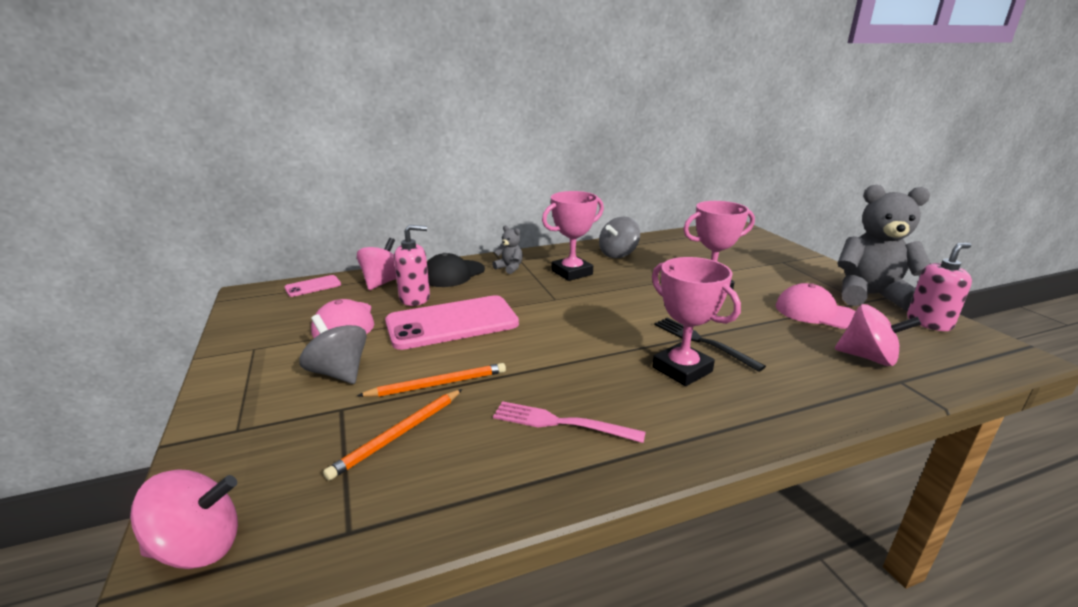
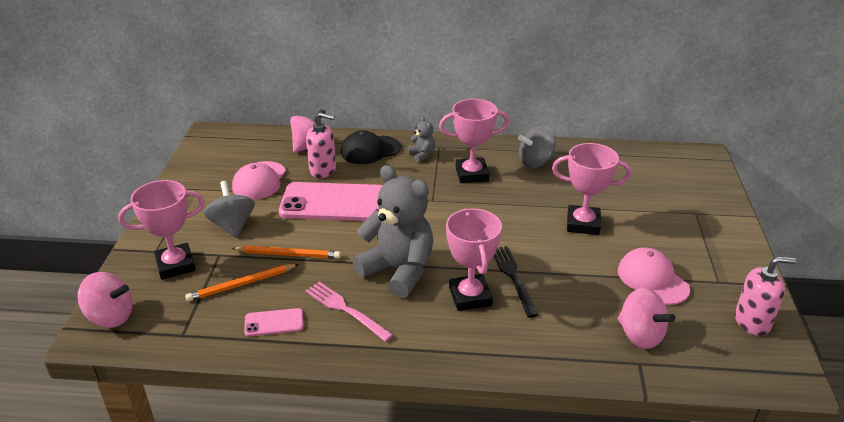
camera: 25 degrees right, 10 degrees up
pink phone [285,275,341,297] -> pink phone moved to [244,308,303,337]
grey teddy bear [837,185,931,311] -> grey teddy bear moved to [352,165,433,298]
none -> pink trophy [118,180,205,280]

